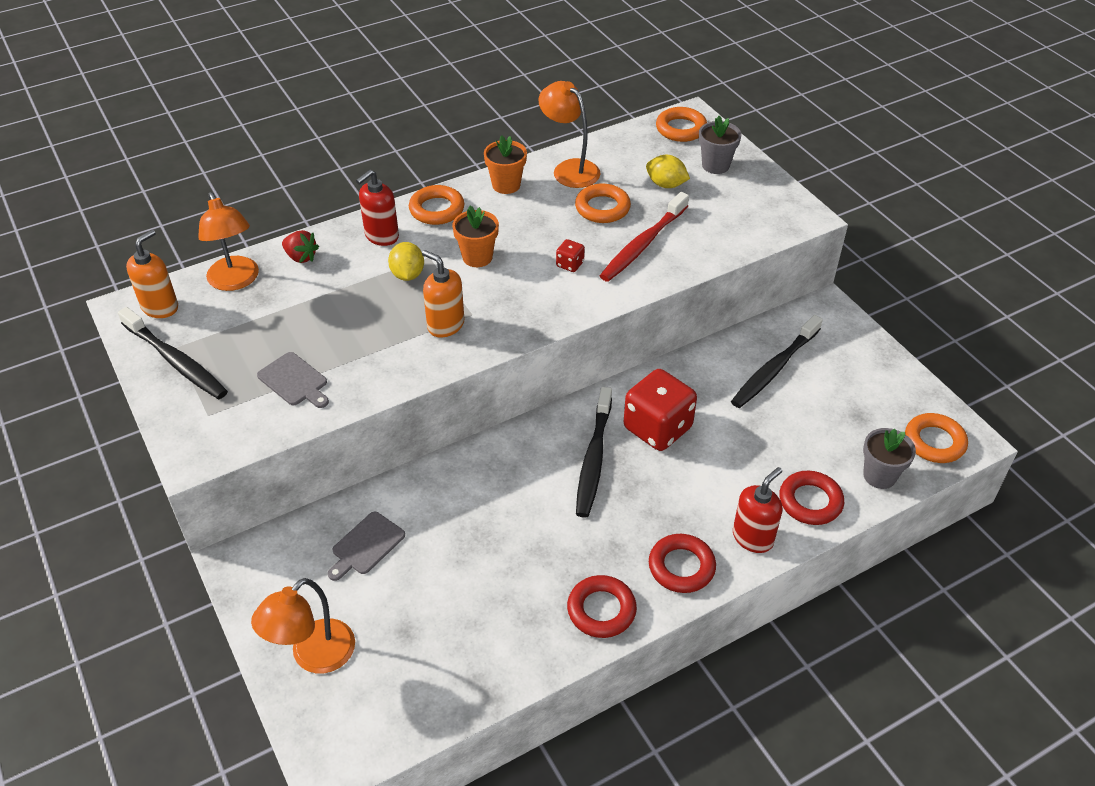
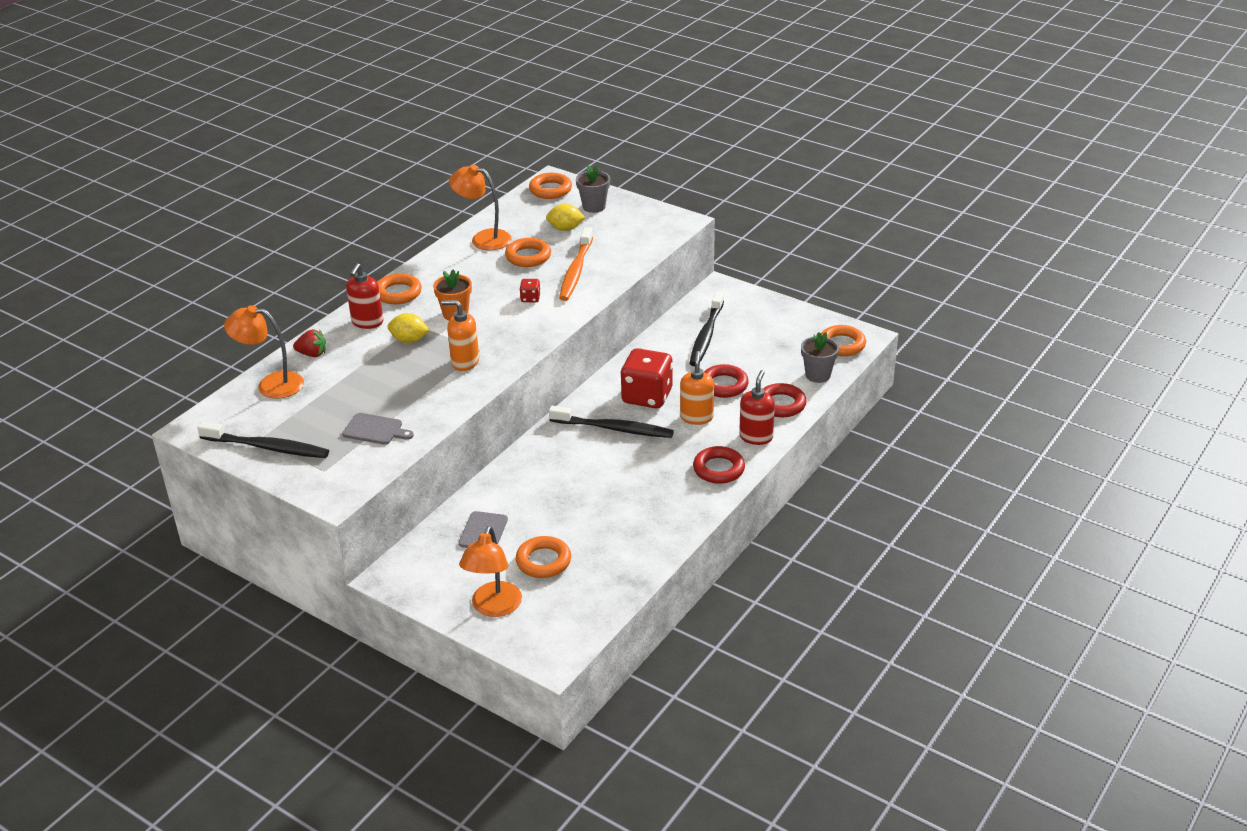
camera: 25 degrees left, 10 degrees down
orange soap dispenser [126,230,178,318] -> orange soap dispenser moved to [680,351,714,425]
orange lamp [198,192,259,291] -> orange lamp turned 150 degrees clockwise [224,305,304,399]
yellow lemon [388,242,424,281] -> yellow lemon turned 45 degrees counterclockwise [388,313,429,343]
orange flower pot [484,135,527,194] -> none
red ring [567,575,637,638] -> red ring moved to [704,364,749,398]
black toothbrush [576,387,612,518] -> black toothbrush turned 60 degrees counterclockwise [549,406,674,438]
red toothbrush [600,192,689,282] -> orange toothbrush [559,227,593,301]
none -> orange ring [516,536,571,578]

